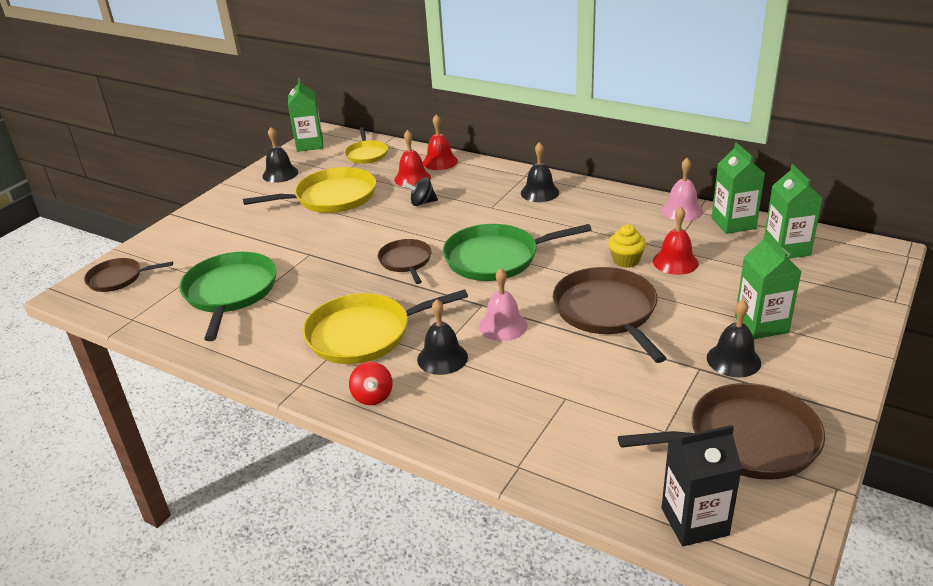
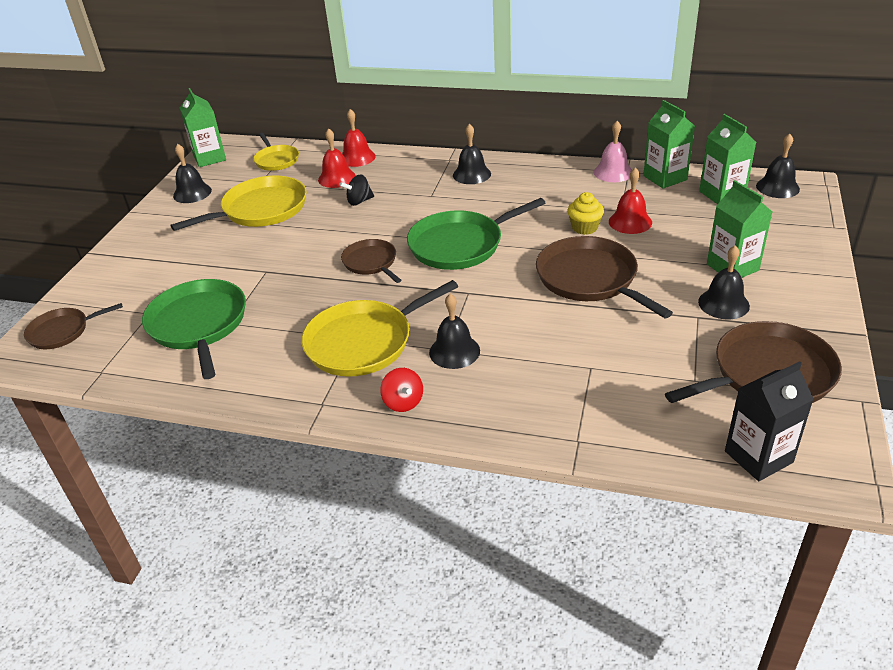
camera: 15 degrees left, 5 degrees up
pink bell [479,268,528,341] -> none
none -> black bell [756,133,800,198]

